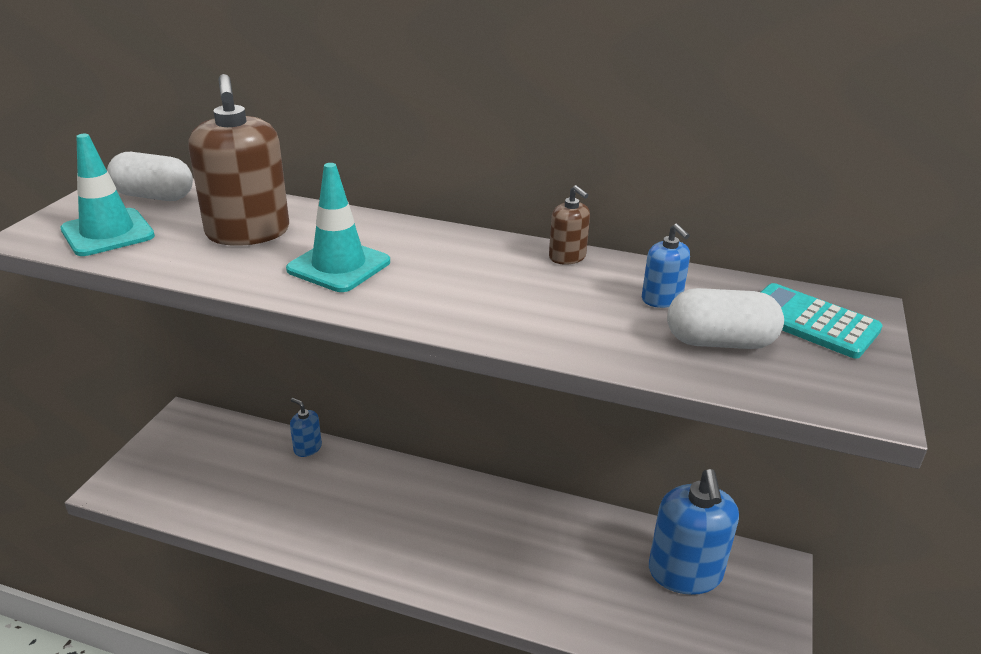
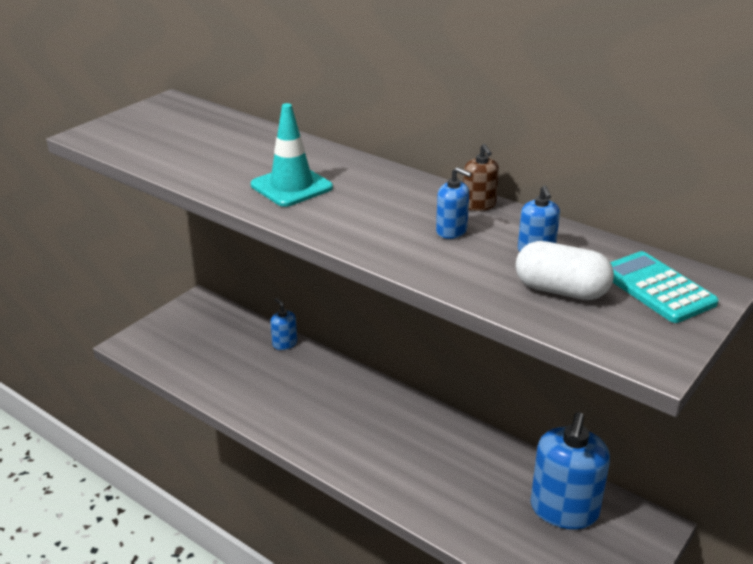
camera: 20 degrees right, 0 degrees up
turquoise traffic cone [60,134,155,256] -> none
white capsule [107,152,193,201] -> none
brown soap dispenser [188,74,289,246] -> none
none -> blue soap dispenser [436,167,472,239]

